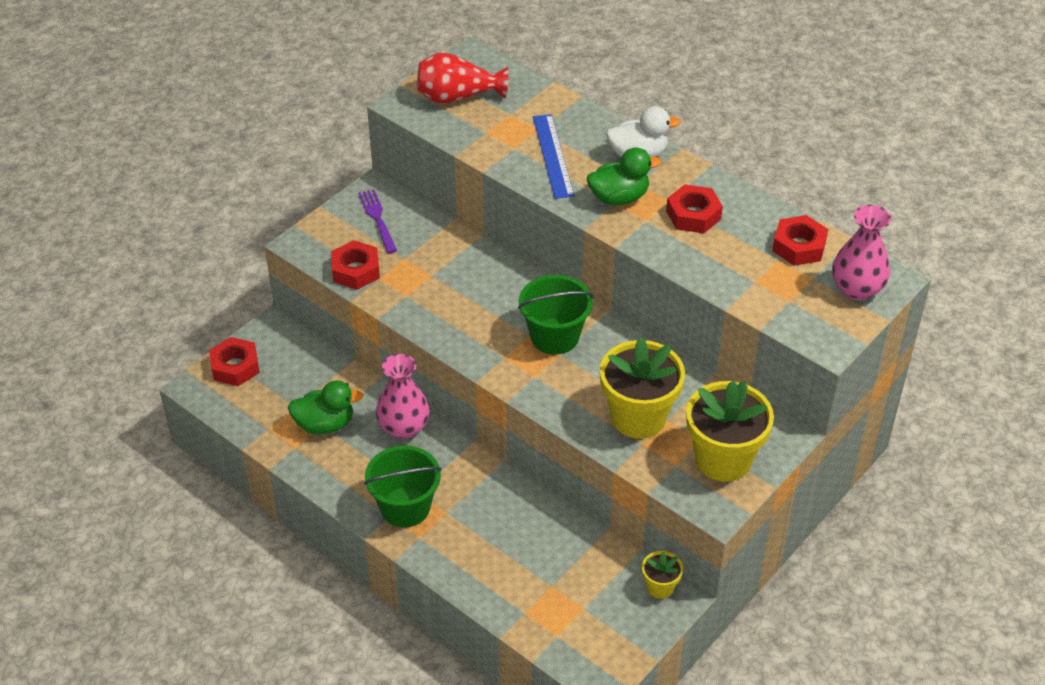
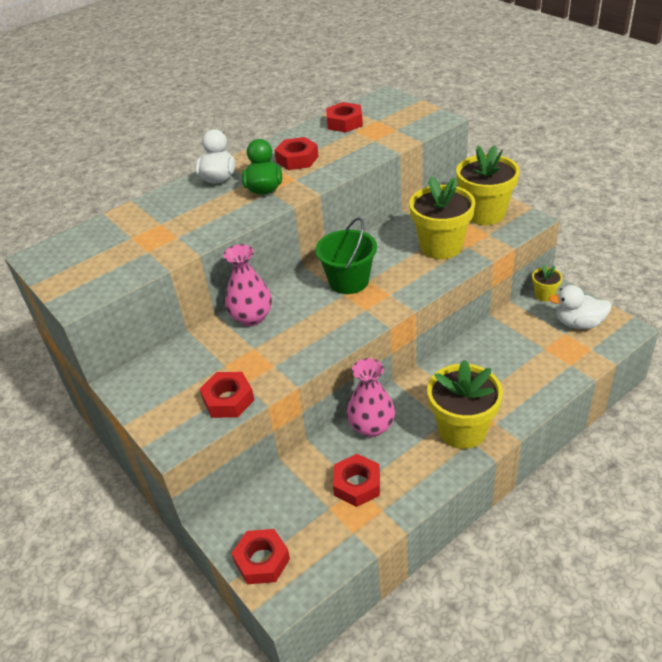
camera: 75 degrees left, 5 degrees down
green duck [288,381,364,434] -> red nut [333,454,380,507]
purple fork [358,189,397,253] -> none
green bucket [364,445,442,527] -> yellow flower pot [427,360,503,449]
red vase [417,52,509,104] -> none
blue ruler [533,114,574,199] -> none
pink vase [832,205,891,300] -> pink vase moved to [223,244,272,326]
none -> white duck [549,285,612,329]

